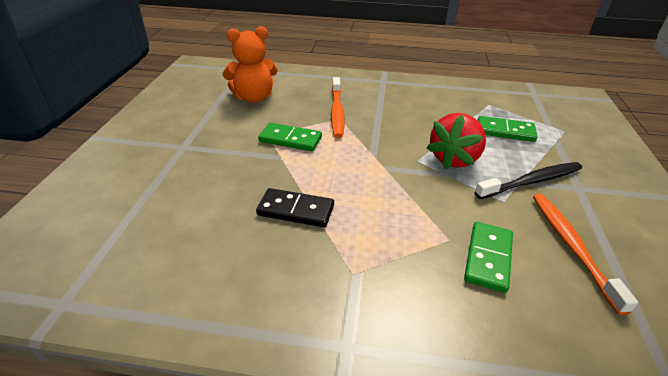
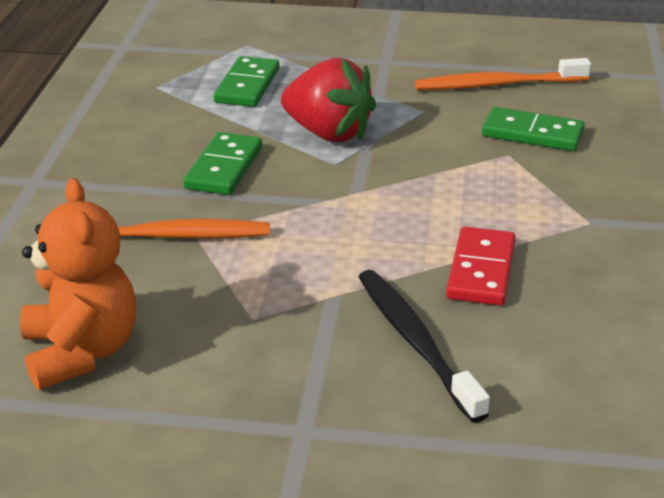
camera: 90 degrees left, 5 degrees down
black domino [256,188,334,227] -> red domino [446,227,516,306]
green domino [258,123,322,151] -> green domino moved to [183,132,262,195]
black toothbrush [475,162,582,199] -> black toothbrush moved to [359,270,490,423]

